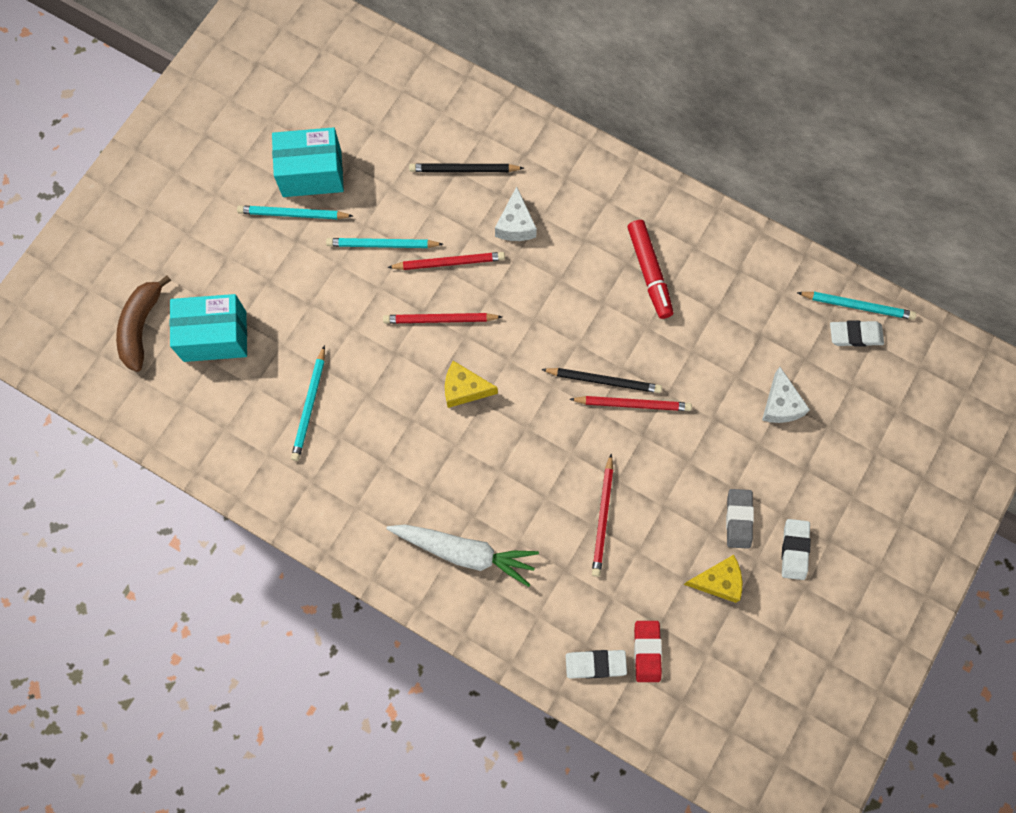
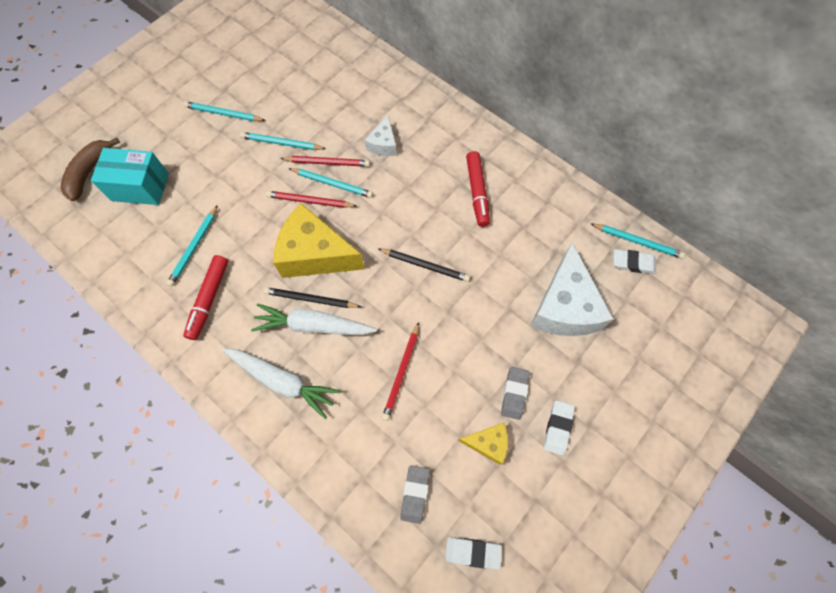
camera: 10 degrees right, 5 degrees down
turquoise box [272,127,344,197] -> none
black pencil [409,163,524,172] -> black pencil moved to [264,287,361,308]
yellow cheese [445,361,498,408] -> yellow cheese [273,203,365,278], size x1.98
white eraser [566,650,627,679] -> white eraser moved to [445,537,502,570]
red pencil [569,396,692,411] -> none
red eraser [634,621,662,682] -> grey eraser [400,465,430,524]
white cheese [762,367,810,423] -> white cheese [530,243,614,336], size x1.98
none -> red marker [183,255,228,340]
none -> white carrot [251,303,377,335]
none -> turquoise pencil [288,168,373,198]

